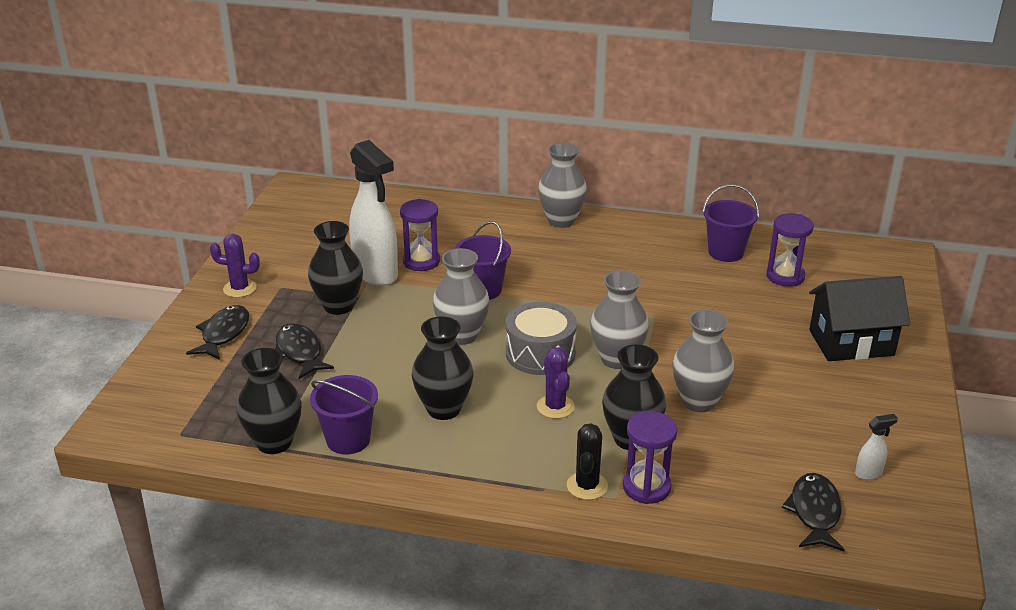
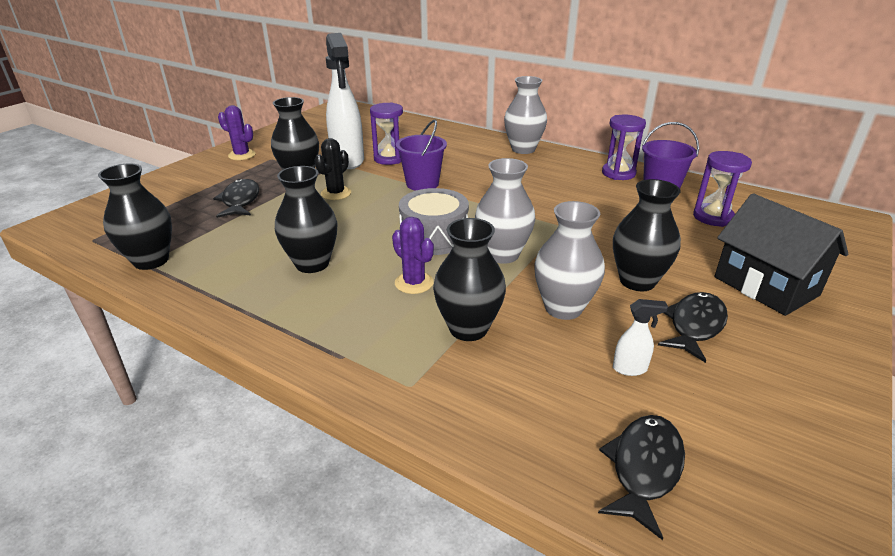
camera: 20 degrees right, 0 degrees up
black fish [186,305,249,360] -> black fish moved to [658,292,728,363]
purple bucket [310,375,378,455] -> none
grey vase [433,248,490,345] -> none
purple cactus [537,347,575,419] -> purple cactus turned 45 degrees counterclockwise [392,217,434,294]
black cactus [567,423,608,500] -> black cactus moved to [314,138,351,200]
purple hourglass [623,411,677,504] -> purple hourglass moved to [602,115,646,180]
black house [809,276,910,361] -> black house turned 45 degrees clockwise [714,193,848,316]
white spray bottle [855,414,898,480] -> white spray bottle moved to [613,299,668,376]
none -> black vase [613,179,681,291]

